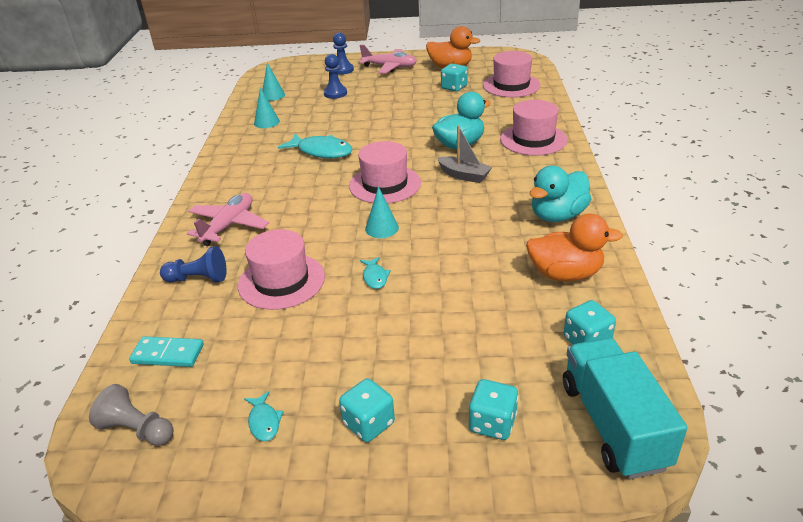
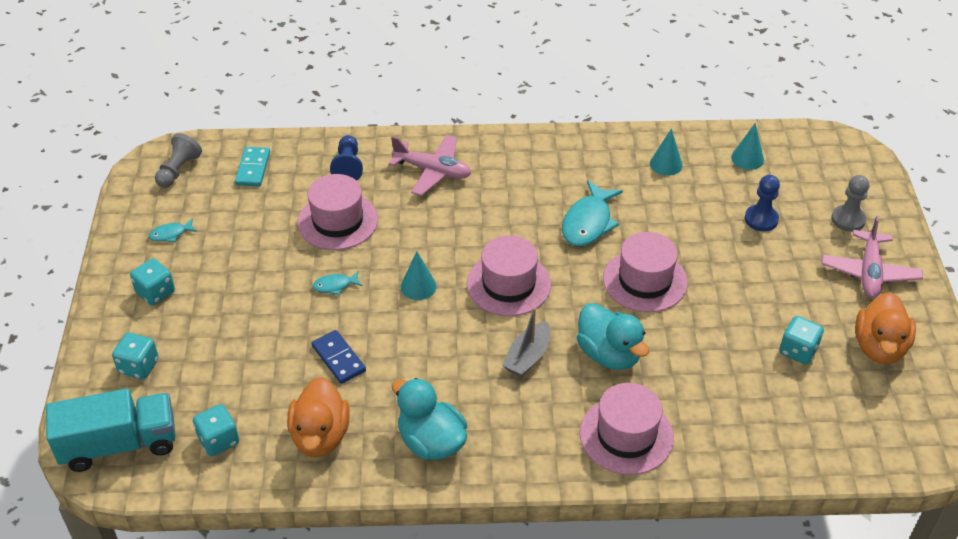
camera: 85 degrees right, 10 degrees up
blue pawn [333,32,354,75] -> grey pawn [831,175,869,232]
pink hat [483,51,541,97] -> pink hat moved to [603,232,688,312]
none -> blue domino [311,330,366,384]

